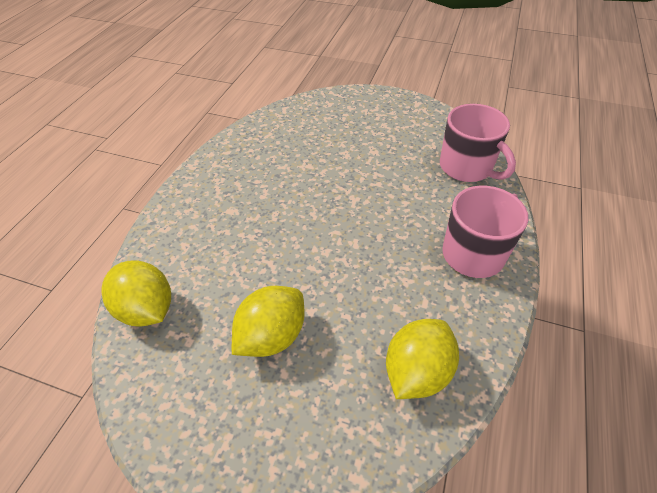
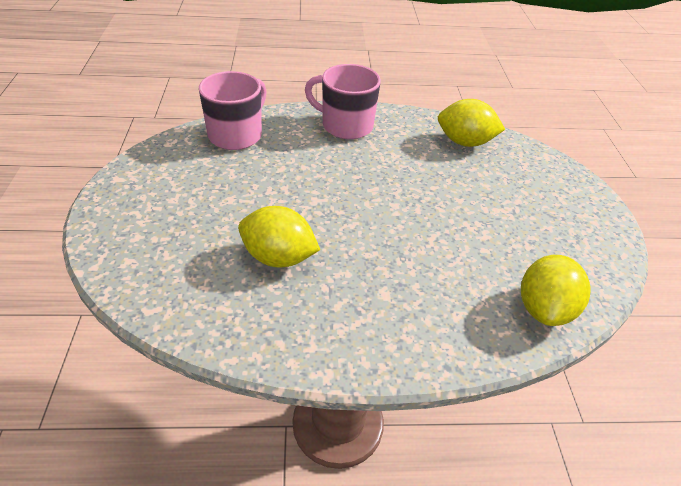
camera: 115 degrees left, 5 degrees down
yellow lemon [232,286,304,357] -> yellow lemon moved to [238,206,320,267]

